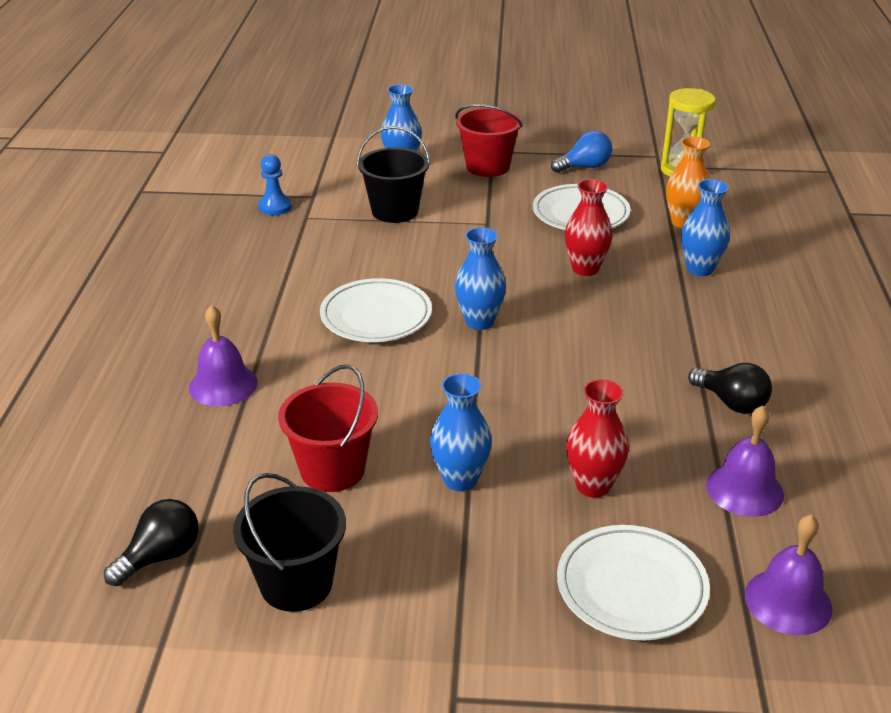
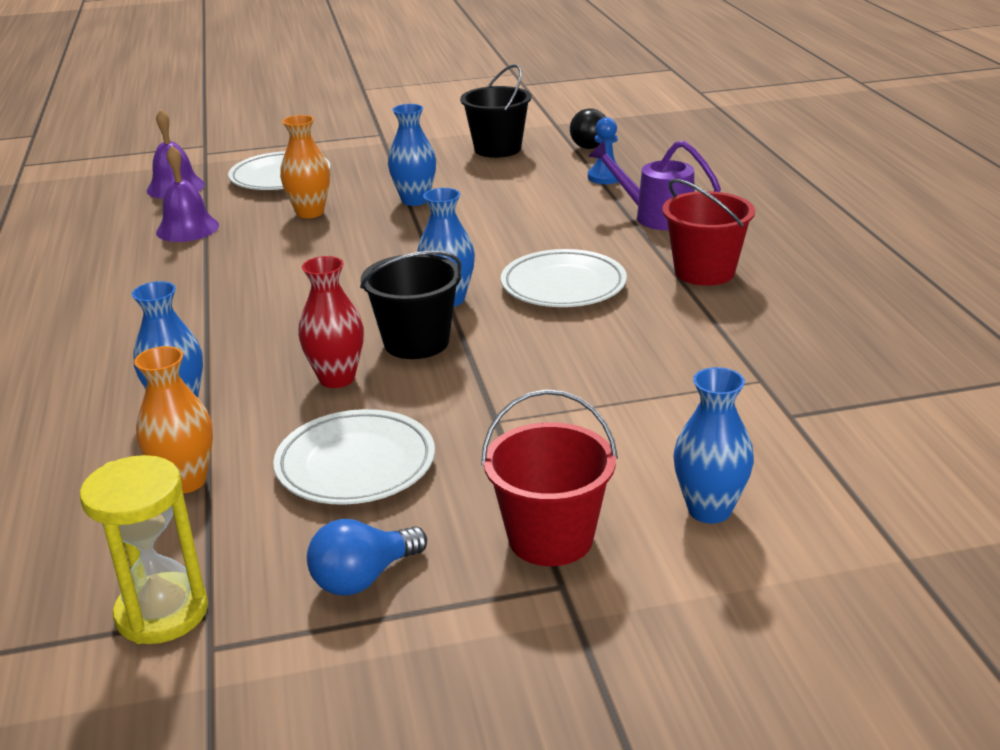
camera: 165 degrees right, 5 degrees down
purple bell [189,305,258,406] -> purple watering can [588,140,721,230]
blue pawn [258,154,292,215] -> blue pawn moved to [588,117,618,184]
red bucket [278,365,378,492] -> red bucket moved to [662,179,755,286]
black bucket [357,126,430,223] -> black bucket moved to [360,251,462,359]
red vase [566,379,629,498] -> orange vase [280,115,330,218]
black light bulb [688,363,772,414] -> none

